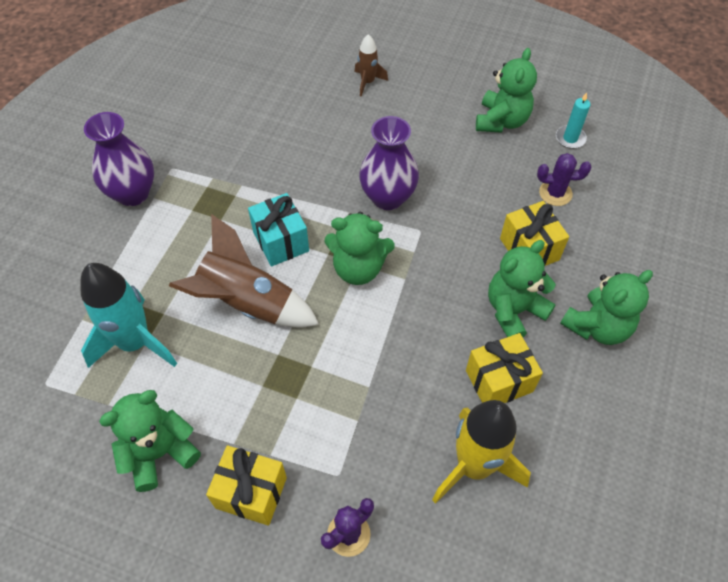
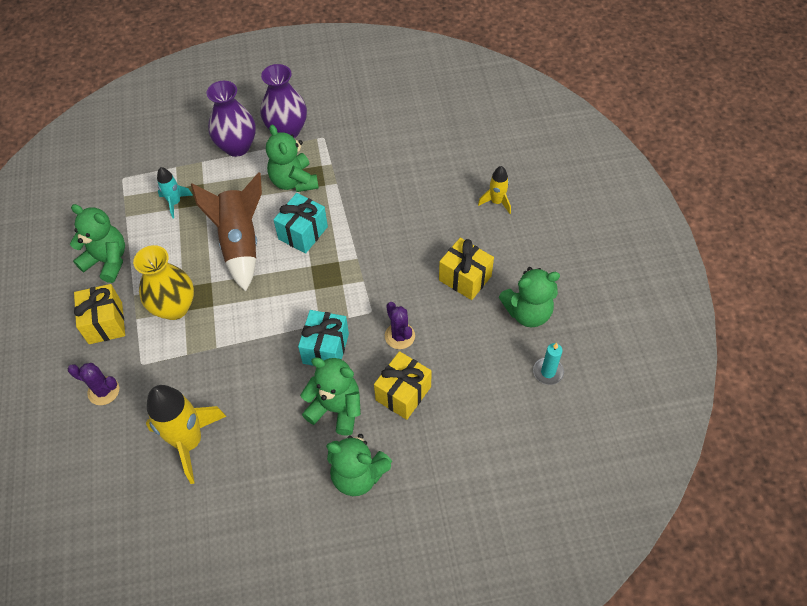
camera: 60 degrees right, 0 degrees up
turquoise rocket [80,263,177,368] -> turquoise rocket [157,167,192,218], size x0.52
green teddy bear [325,212,395,285] -> green teddy bear moved to [266,125,319,192]
brown rocket [354,34,388,97] -> yellow rocket [478,166,511,214]
purple vase [359,116,419,210] -> purple vase moved to [207,81,256,157]
yellow gift [466,333,543,403] -> yellow gift moved to [439,238,494,300]
purple cactus [537,153,591,206] -> purple cactus moved to [385,302,415,349]
none -> yellow vase [133,245,194,320]
none -> turquoise gift [298,310,349,366]

